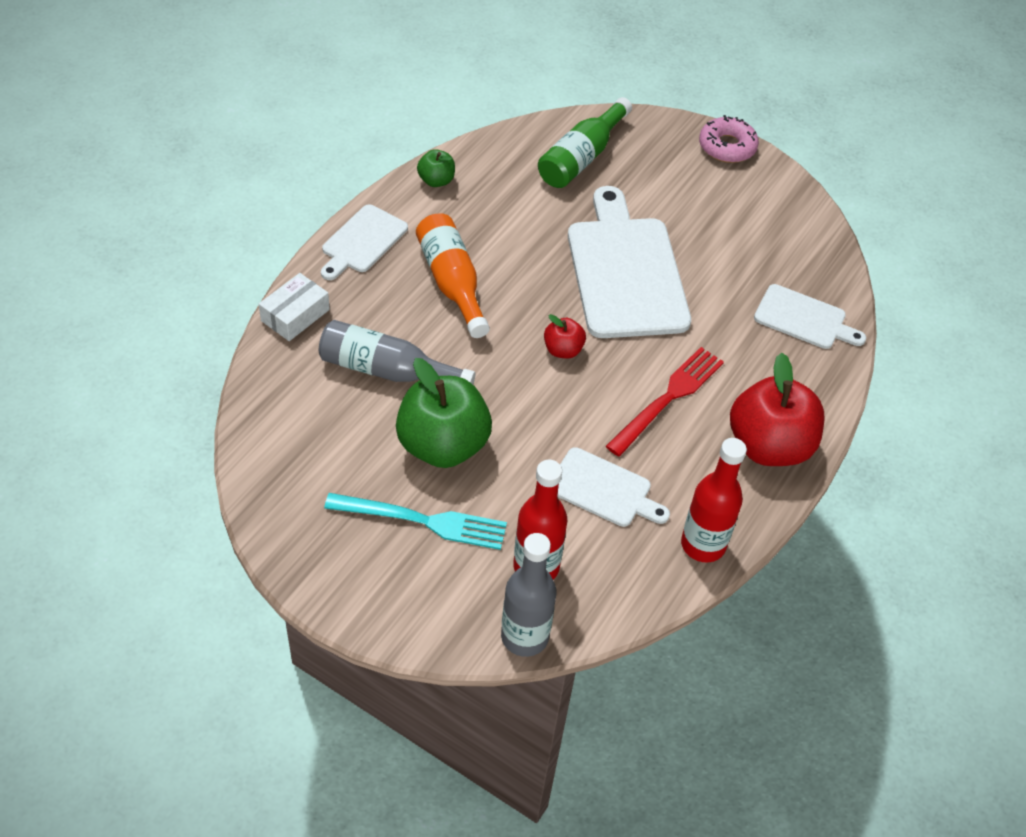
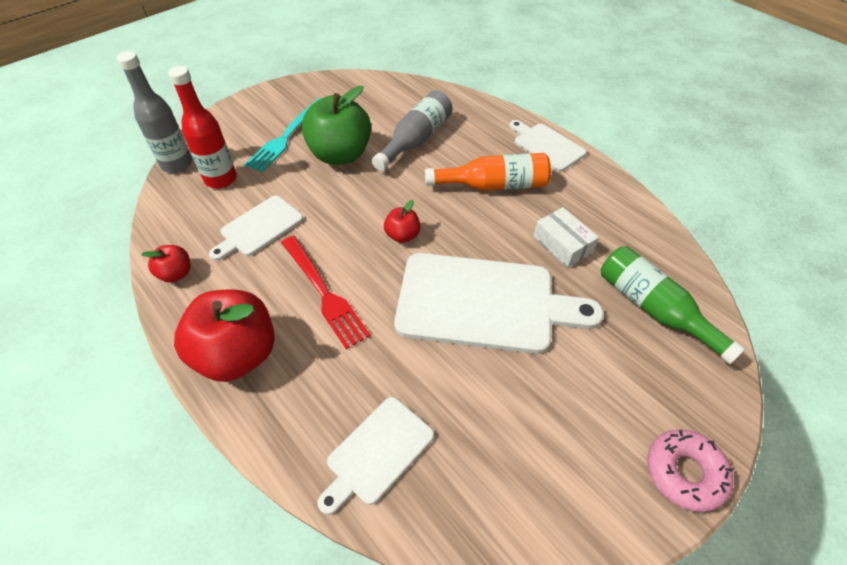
camera: 110 degrees right, 0 degrees up
white box [259,273,330,341] -> white box moved to [533,207,599,268]
green apple [417,149,455,187] -> none
red bottle [681,438,747,562] -> red apple [141,245,190,283]

